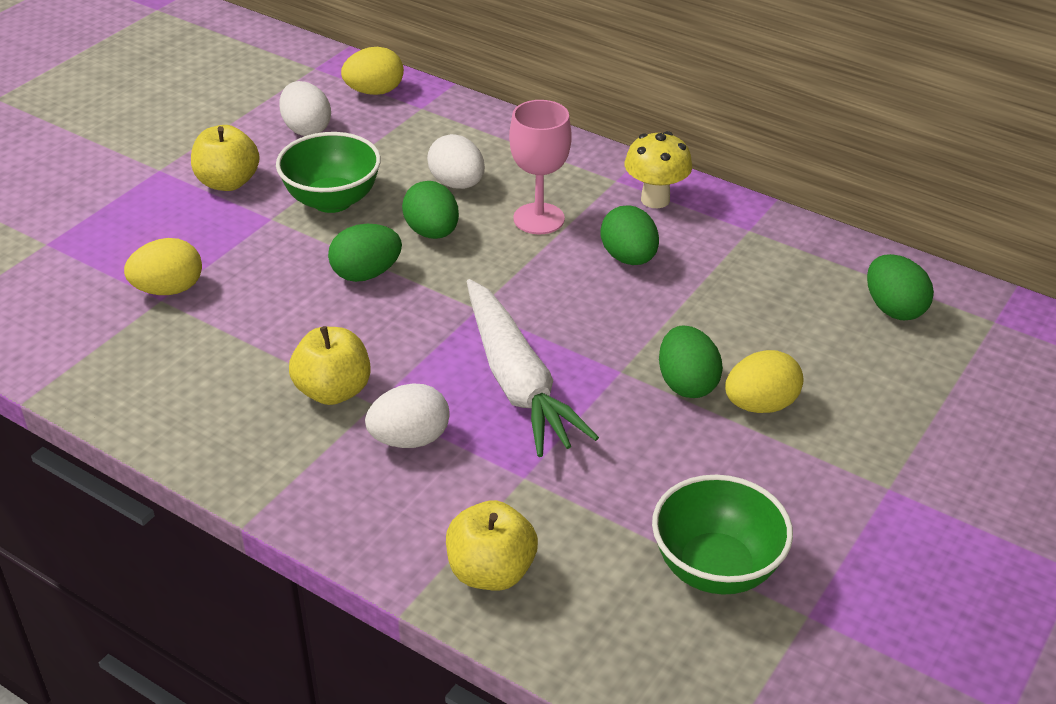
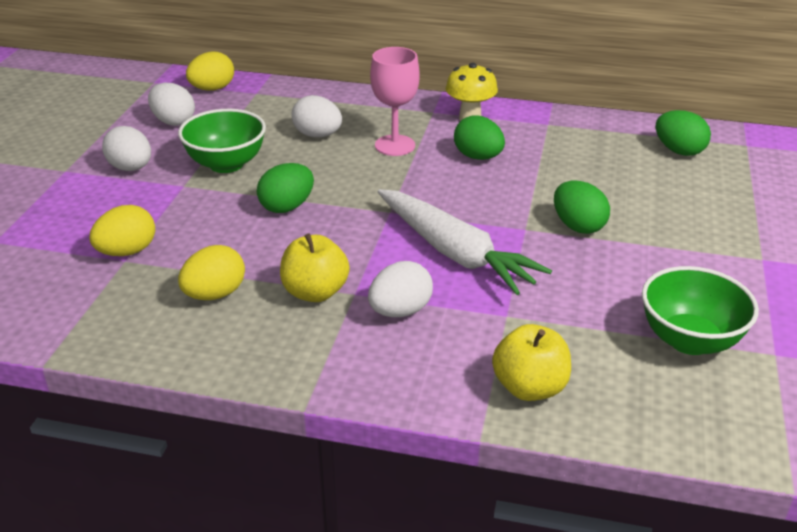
camera: 20 degrees left, 5 degrees down
yellow apple [191,125,260,191] -> white egg [102,126,151,171]
green egg [402,181,459,239] -> none
yellow egg [725,350,803,413] -> yellow egg moved to [178,245,245,300]

